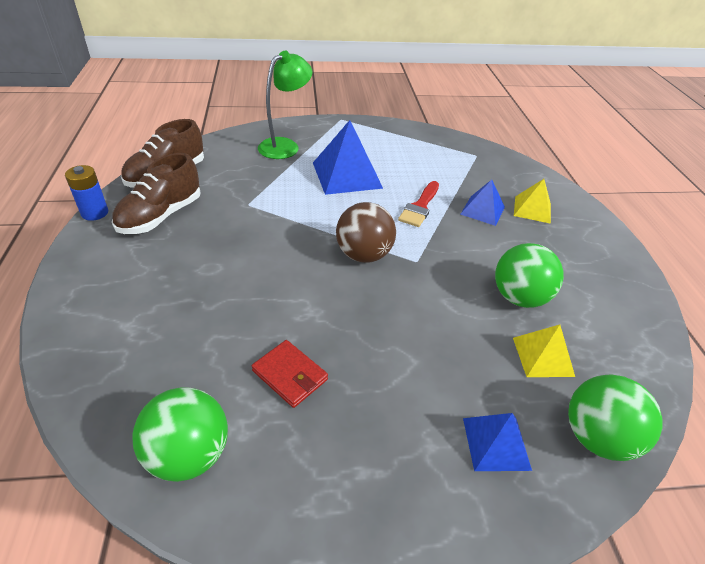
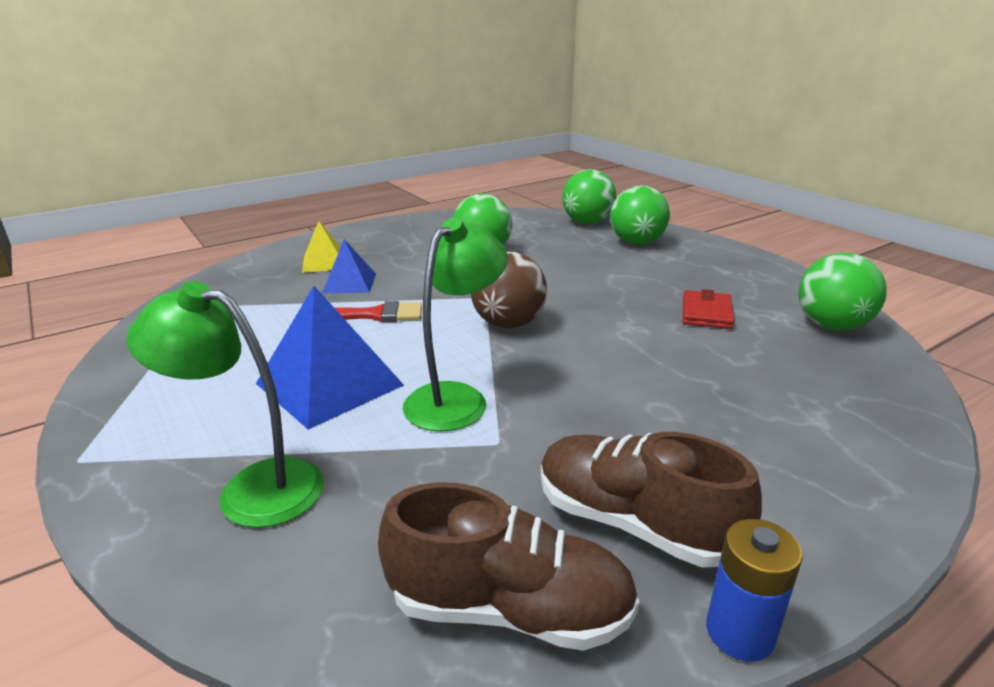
camera: 115 degrees left, 15 degrees down
brown shoe [112,153,201,234] -> brown shoe turned 150 degrees counterclockwise [541,432,762,568]
blue pyramid [463,413,532,471] -> green ball [610,185,670,245]
yellow pyramid [513,325,575,377] -> none
none -> green lamp [403,217,508,432]

